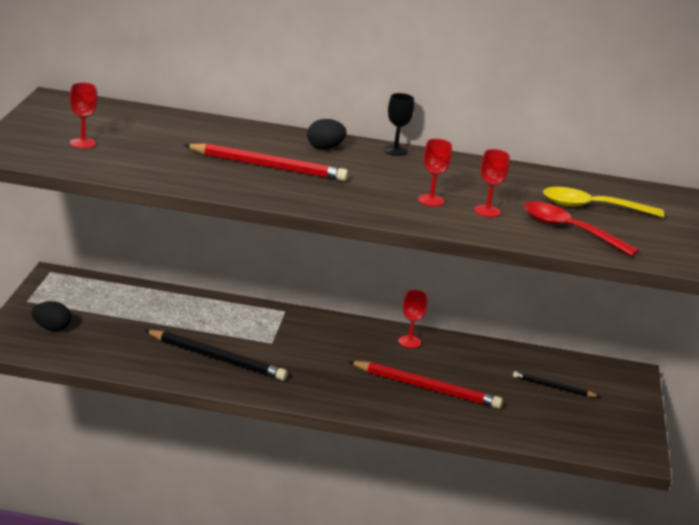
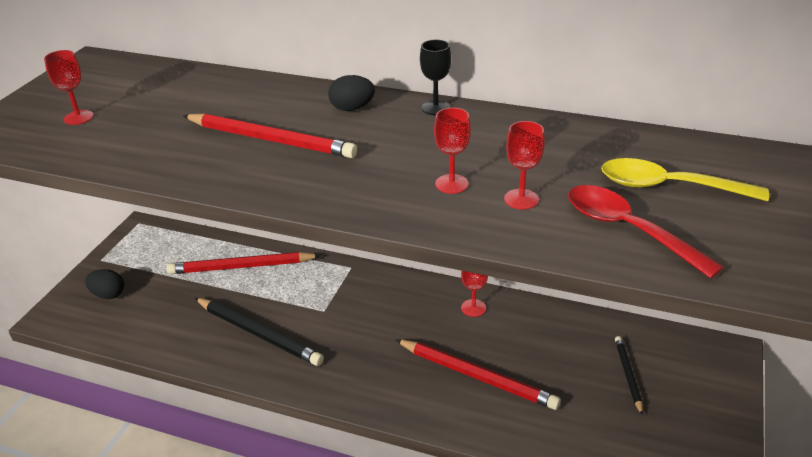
camera: 15 degrees right, 10 degrees up
black pencil [513,371,600,397] -> black pencil turned 60 degrees clockwise [615,336,643,416]
none -> red pencil [166,252,321,274]

